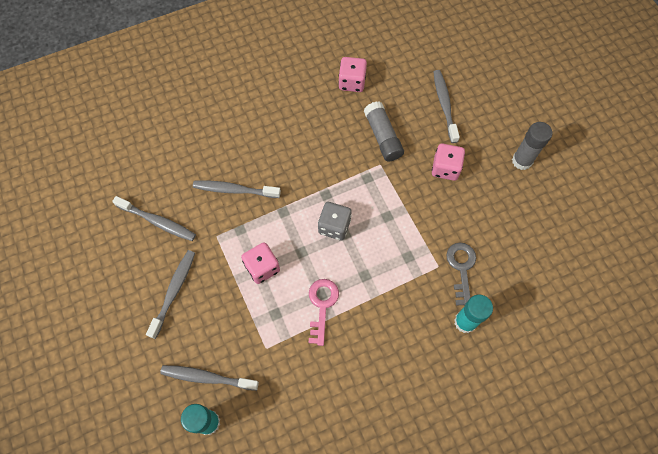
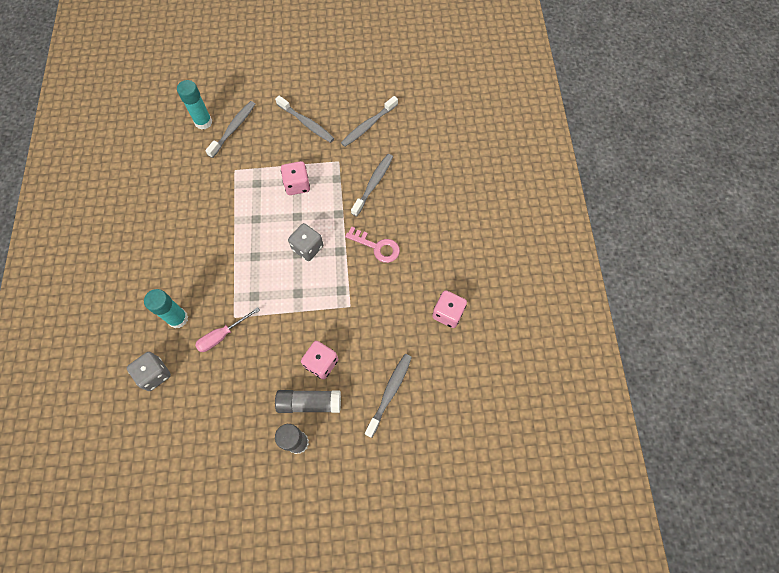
camera: 110 degrees right, 0 degrees up
pink key [309,279,339,346] -> pink key moved to [345,226,400,263]
grey glue stick [364,101,404,161] -> grey glue stick moved to [275,390,341,413]
grey toothbrush [434,70,460,143] -> grey toothbrush turned 75 degrees counterclockwise [365,354,412,438]
grey key [446,243,476,306] -> pink screwdriver [195,307,260,352]
none -> grey dice [127,352,171,391]

